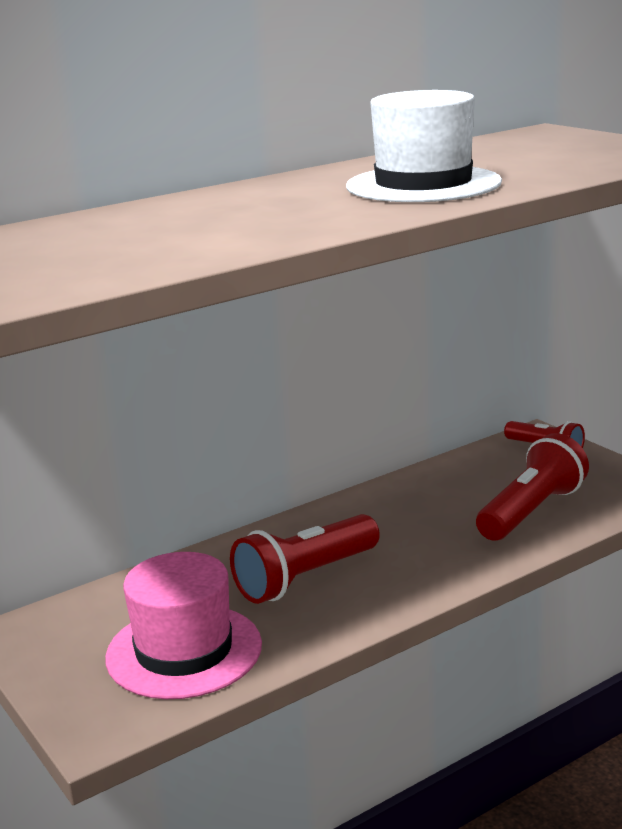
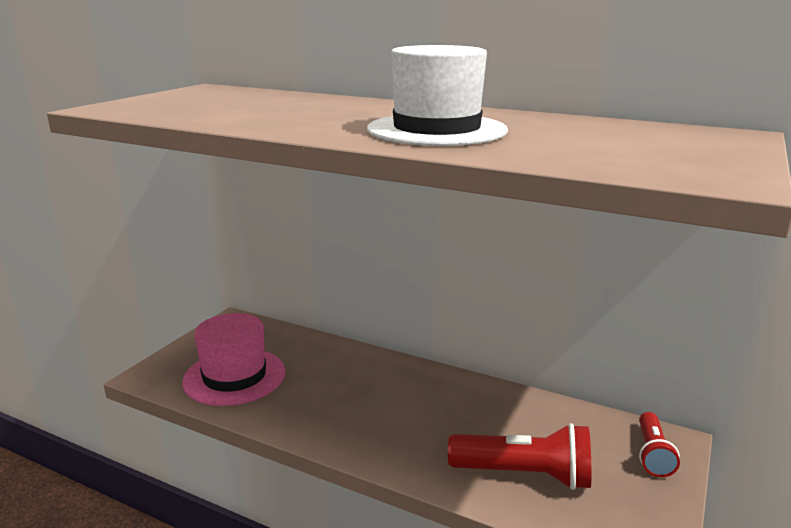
camera: 60 degrees right, 0 degrees up
red flashlight [230,514,380,604] -> none

